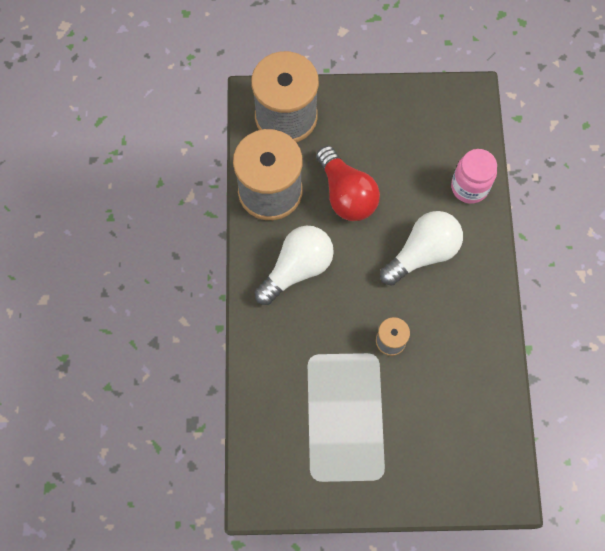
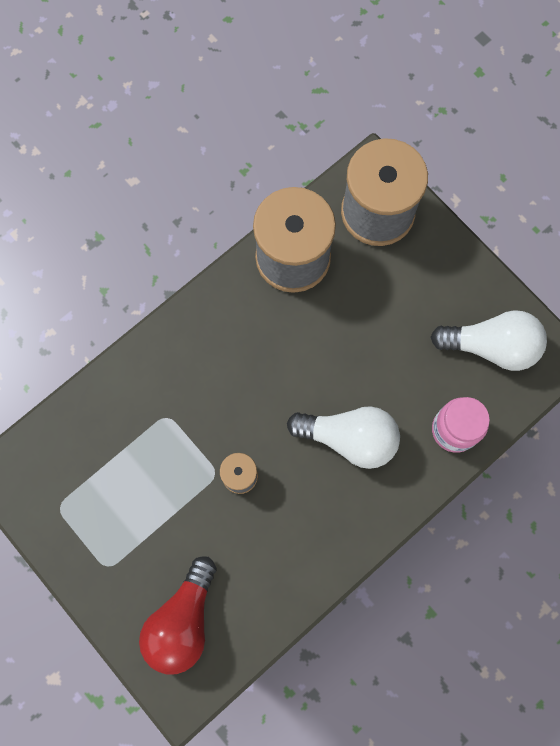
camera: 50 degrees right, 5 degrees up
white light bulb [254,226,334,305] -> white light bulb moved to [430,310,547,371]
red light bulb [316,146,380,221] -> red light bulb moved to [139,556,216,674]

